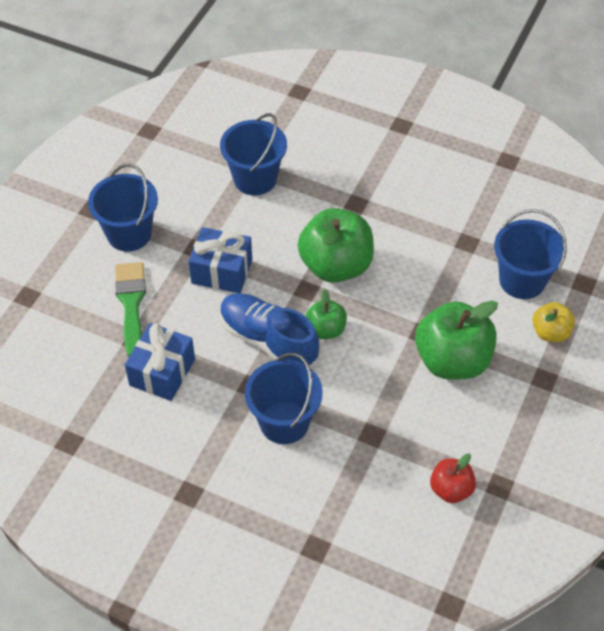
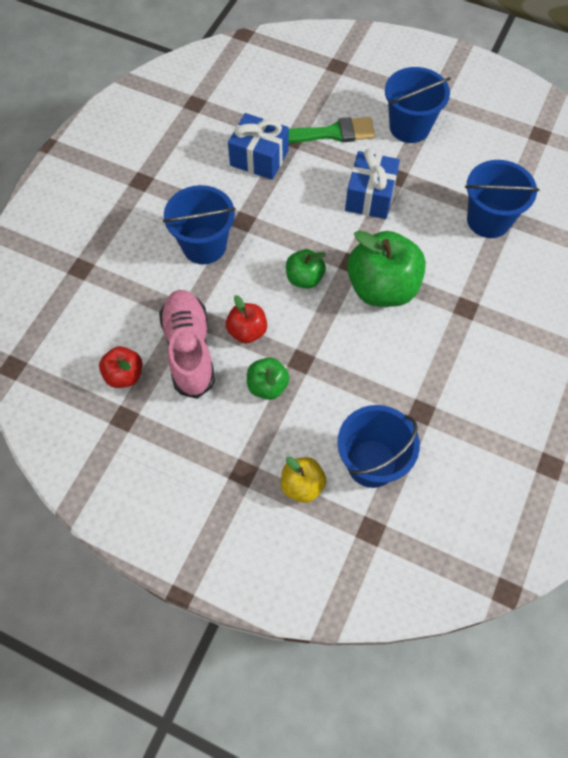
camera: 90 degrees right, 10 degrees up
blue shoe [220,293,319,367] -> none
green apple [415,301,498,380] -> green apple [247,357,290,400], size x0.53
none -> pink shoe [159,290,215,399]
none -> red apple [226,295,267,344]

